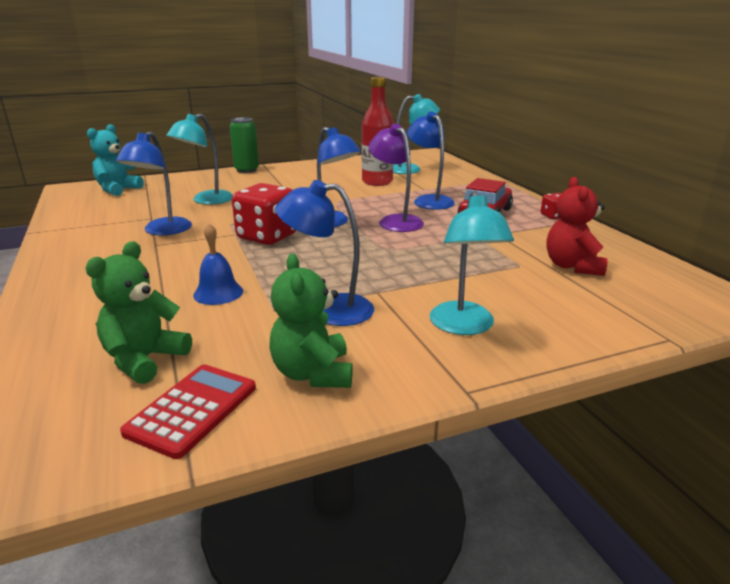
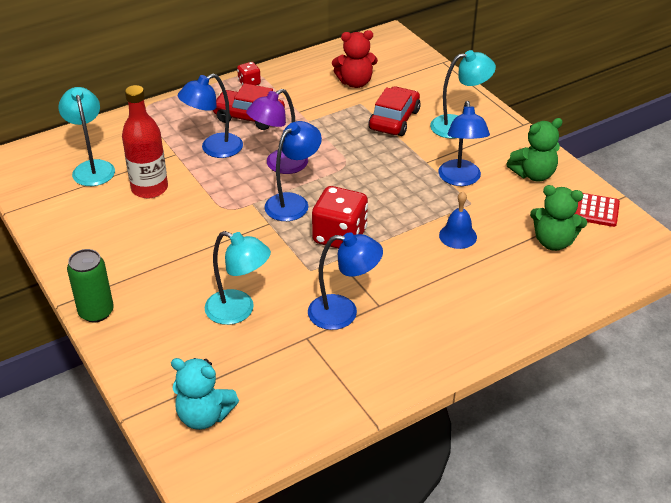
camera: 100 degrees left, 15 degrees up
none -> red car [369,86,421,136]

